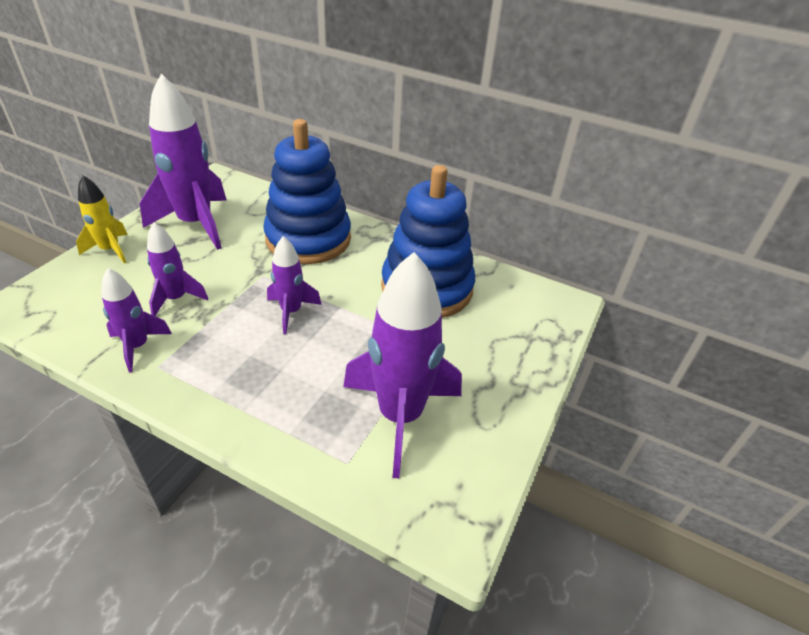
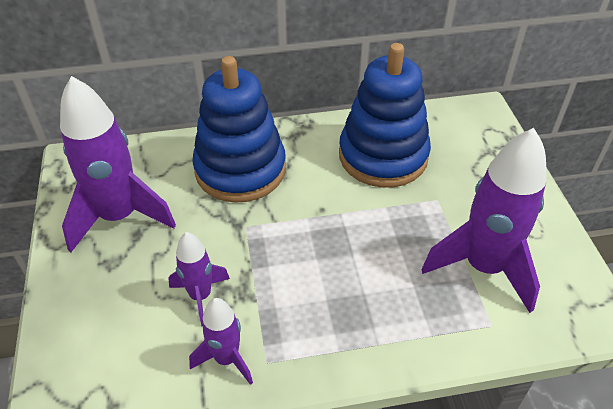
camera: 35 degrees left, 5 degrees up
yellow rocket [76,175,128,264] -> none
purple rocket [267,236,322,334] -> none

